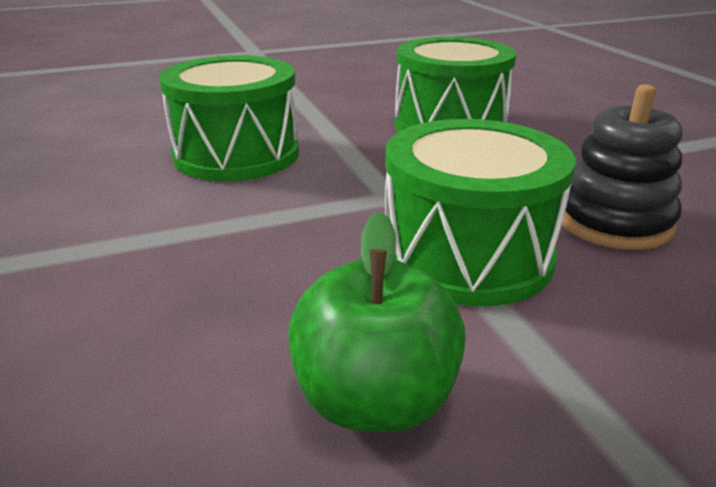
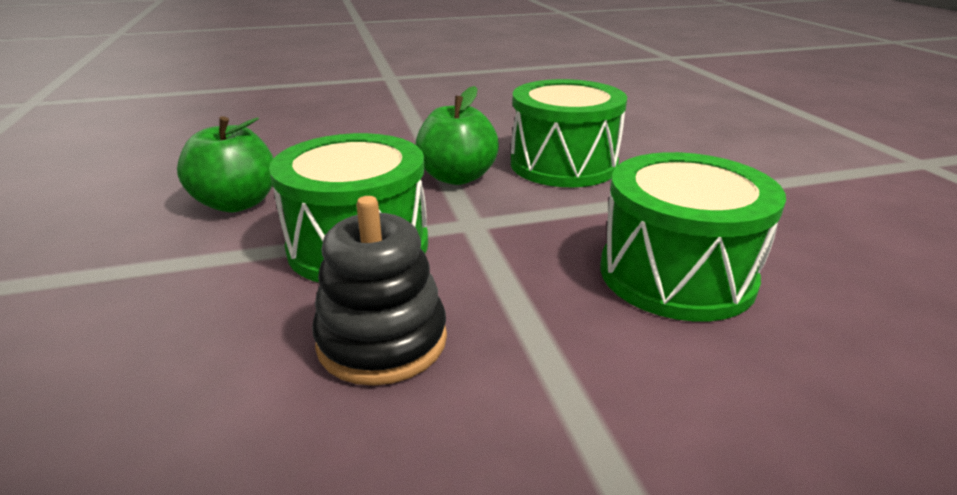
camera: 95 degrees right, 0 degrees up
none -> green apple [415,86,499,185]

